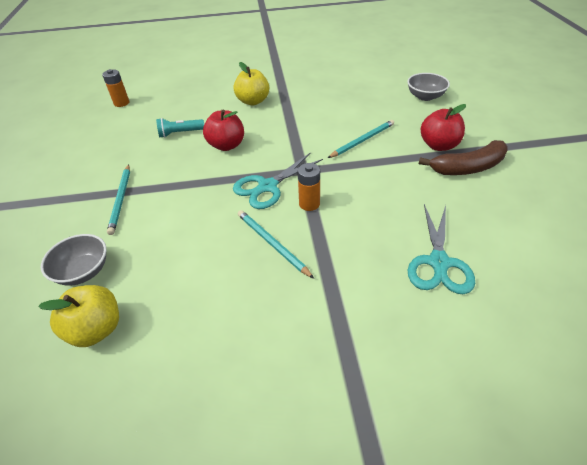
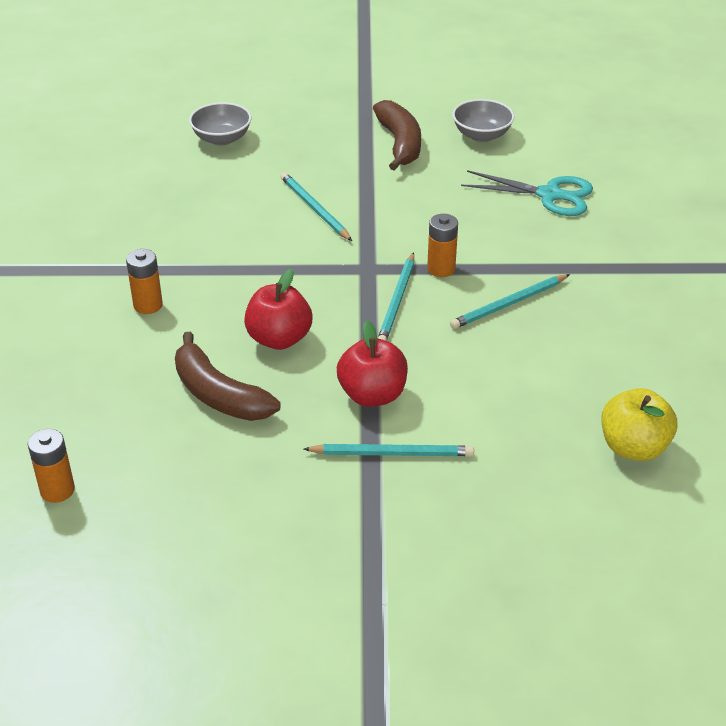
camera: 85 degrees left, 5 degrees down
grey bowl [41,234,106,286] -> grey bowl moved to [452,99,515,142]
turquoise flashlight [156,118,204,138] -> brown banana [175,332,280,421]
turquoise scissors [233,152,323,209] -> turquoise pencil [378,252,414,341]
yellow apple [234,62,269,105] -> orange battery [126,249,163,314]
red apple [421,104,466,151] -> red apple moved to [337,321,408,407]

